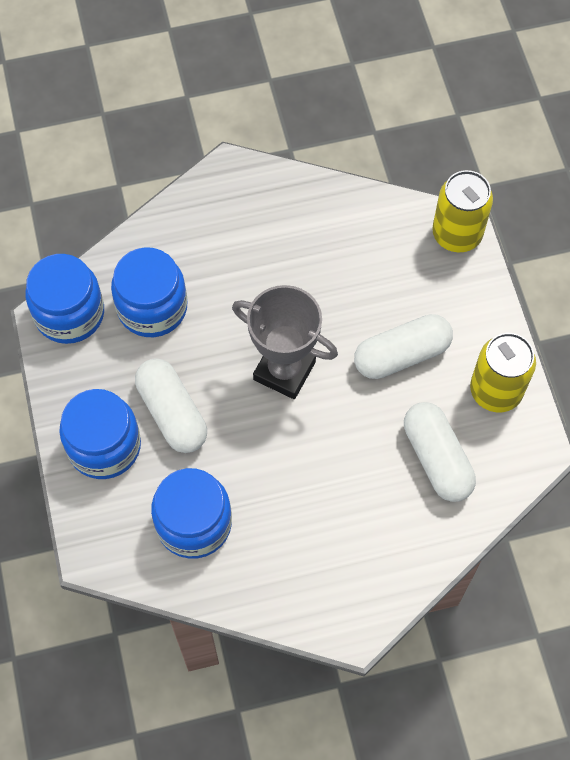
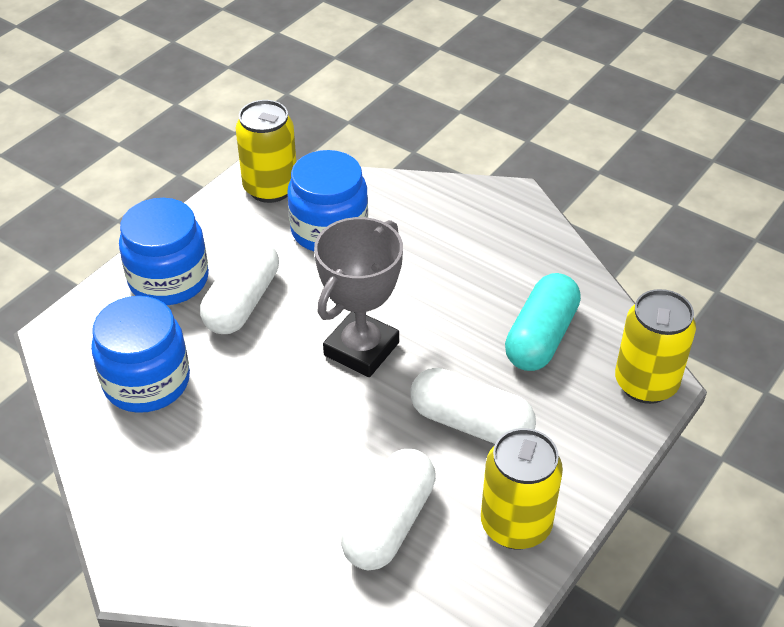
camera: 50 degrees right, 20 degrees down
blue jar [26,254,104,344] -> yellow can [236,100,296,203]
grey trophy [232,285,338,399] -> grey trophy turned 45 degrees clockwise [314,217,403,377]
none -> turquoise capsule [505,273,581,371]

